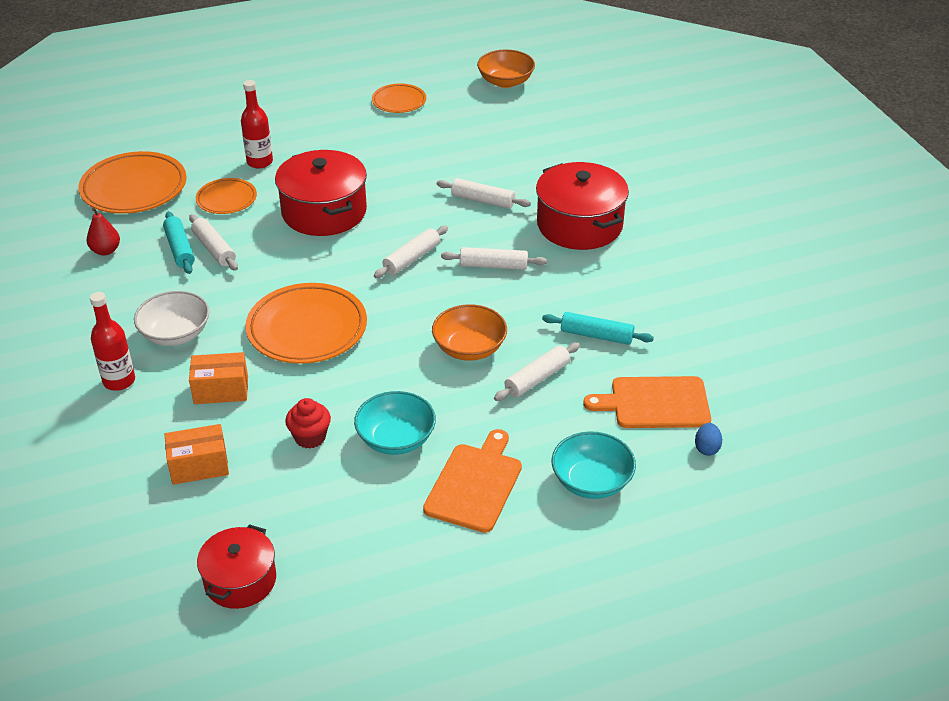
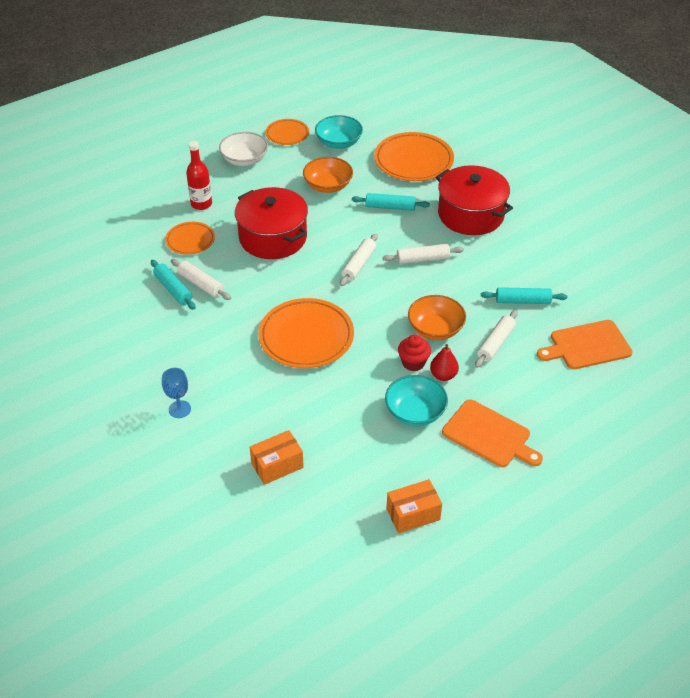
camera: 15 degrees left, 5 degrees up
orange plate [78,151,187,214] -> orange plate moved to [374,132,454,181]
red pear [87,207,120,255] -> red pear moved to [430,344,459,381]
red bottle [90,292,135,391] -> blue goblet [162,368,191,418]
white bowl [134,291,210,346] -> white bowl moved to [219,132,268,166]
orange box [189,352,248,404] -> orange box moved to [386,479,442,534]
red pot [197,524,276,609] -> none
red cupcake [285,398,331,449] -> red cupcake moved to [398,335,431,371]
orange cutting board [423,429,522,533] -> orange cutting board turned 120 degrees clockwise [442,399,543,467]
white rolling pin [437,178,531,209] -> turquoise rolling pin [352,193,430,211]
orange bowl [477,50,535,88] -> orange bowl moved to [303,157,353,193]
turquoise bowl [552,431,636,499] -> turquoise bowl moved to [315,115,363,149]
blue egg [695,423,722,456] -> none

